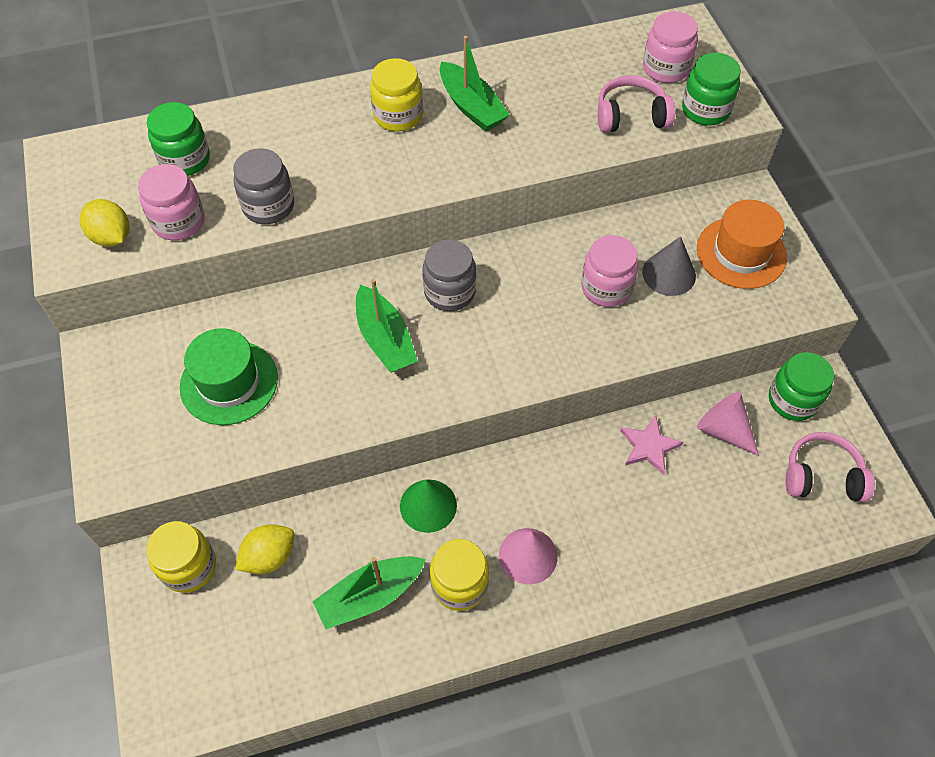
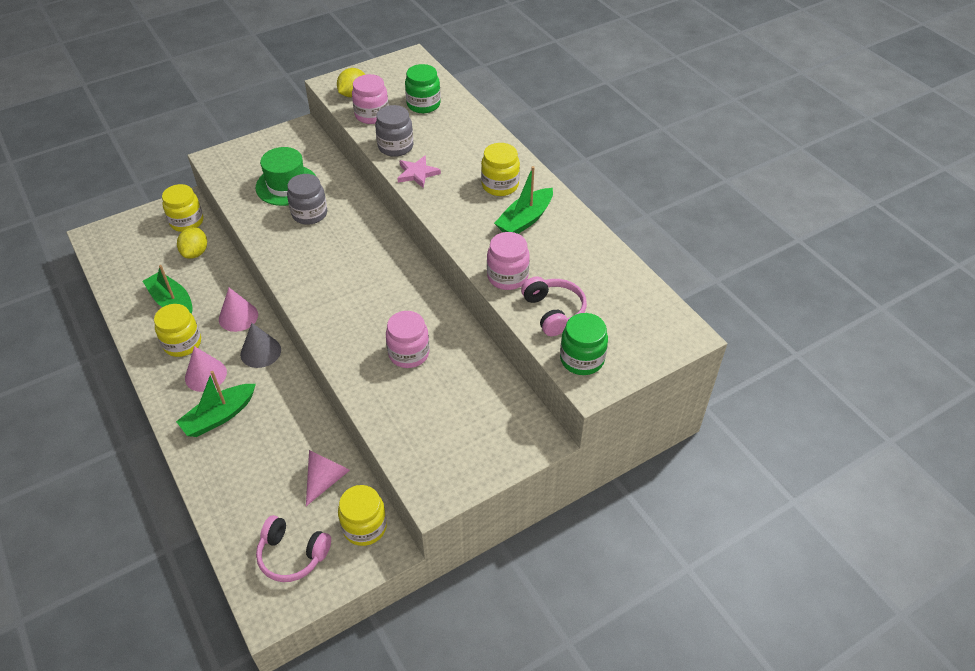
camera: 75 degrees right, 10 degrees down
yellow lemon [235,524,294,574] -> yellow lemon turned 60 degrees clockwise [177,227,207,259]
green boat [356,279,418,373] -> green boat moved to [176,371,256,437]
green cone [400,479,457,533] -> pink cone [219,288,258,332]
grey jar [422,239,476,311] -> grey jar moved to [287,174,327,225]
pink star [620,416,683,475] -> pink star moved to [397,156,441,188]
grey cone [642,236,696,296] -> grey cone moved to [240,323,281,368]
pink jar [643,11,698,83] -> pink jar moved to [487,232,530,290]
orange hat [697,200,787,289] -> none
green jar [769,352,834,421] -> yellow jar [338,485,387,546]
pink headphones [785,432,875,502] -> pink headphones turned 120 degrees clockwise [256,515,331,582]

